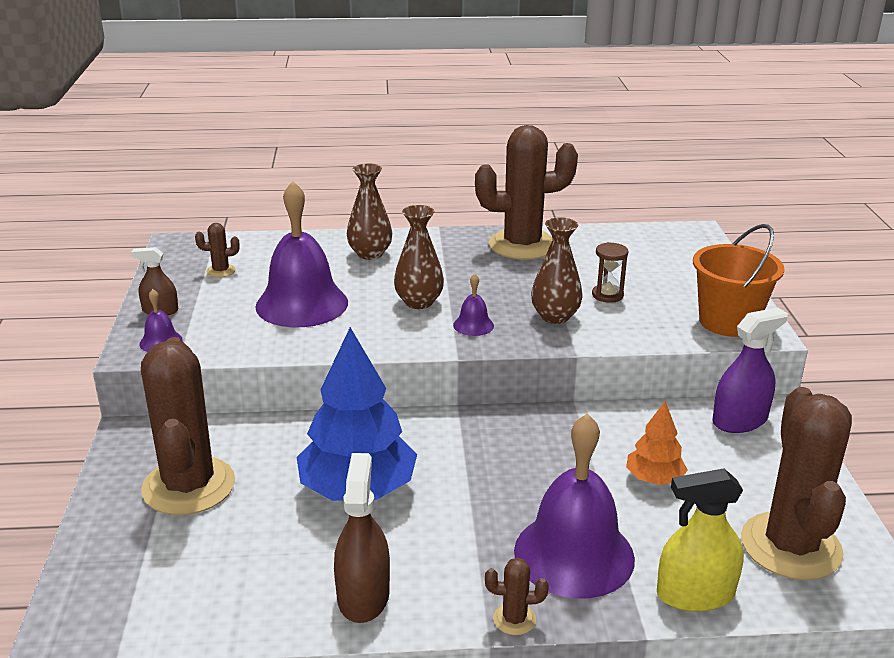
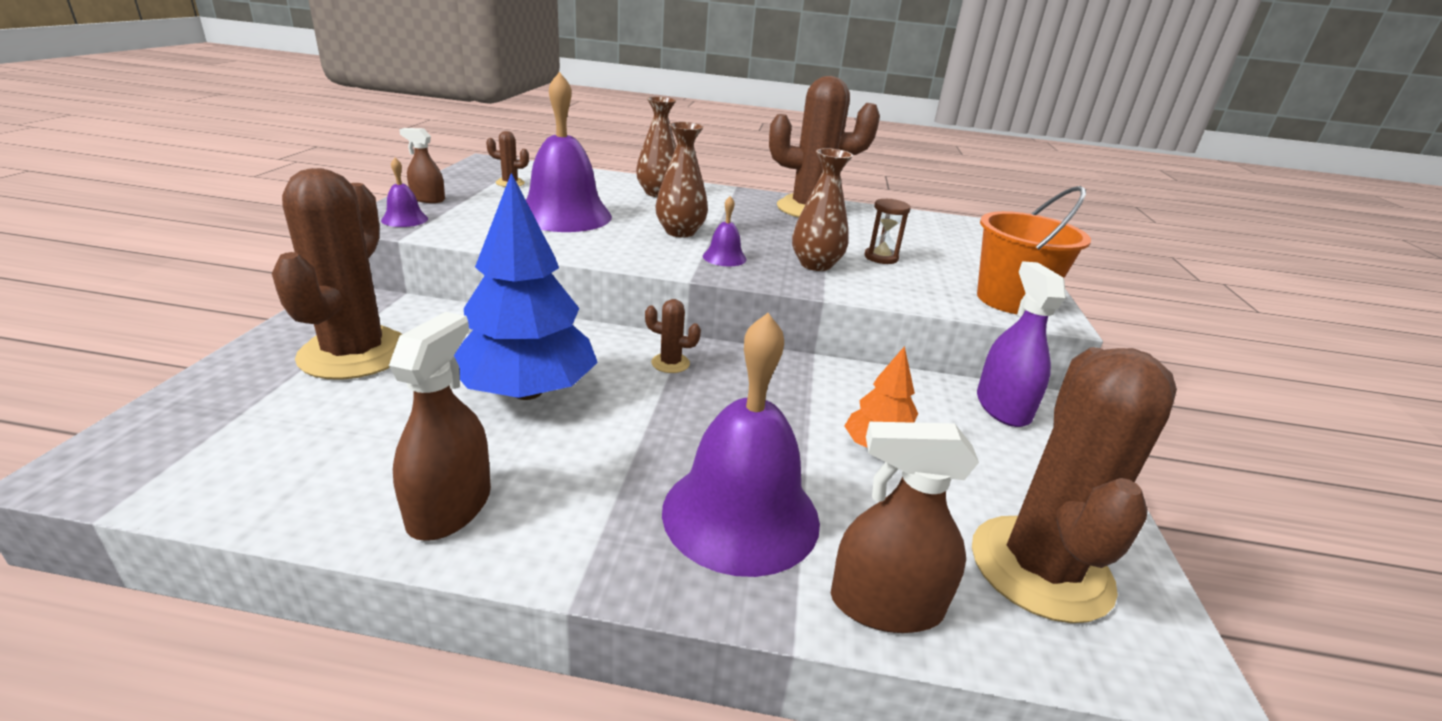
camera: 10 degrees right, 0 degrees up
brown cactus [485,557,549,635] -> brown cactus moved to [645,299,701,373]
yellow spray bottle [657,468,744,612] -> brown spray bottle [831,422,979,633]
purple spray bottle [712,308,788,433] -> purple spray bottle turned 75 degrees counterclockwise [977,261,1066,427]

